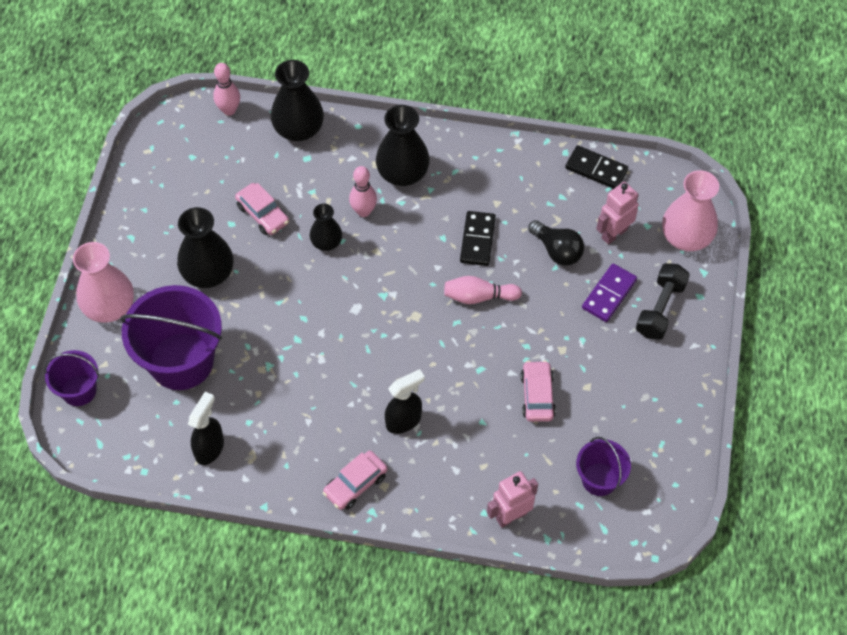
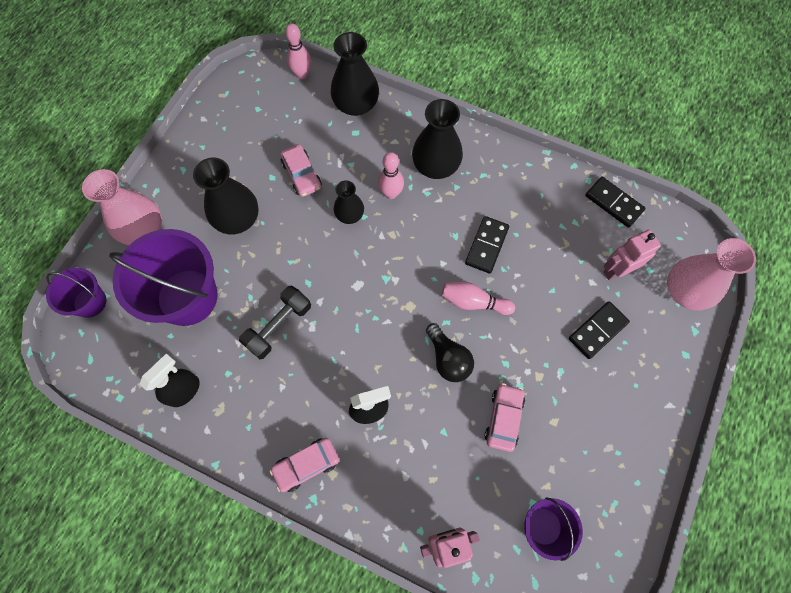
camera: 15 degrees right, 10 degrees up
black light bulb [528,220,584,266] -> black light bulb moved to [426,323,474,382]
purple domino [582,264,637,322] -> black domino [569,301,630,359]
black dumbbell [636,263,690,340] -> black dumbbell moved to [239,285,311,359]

